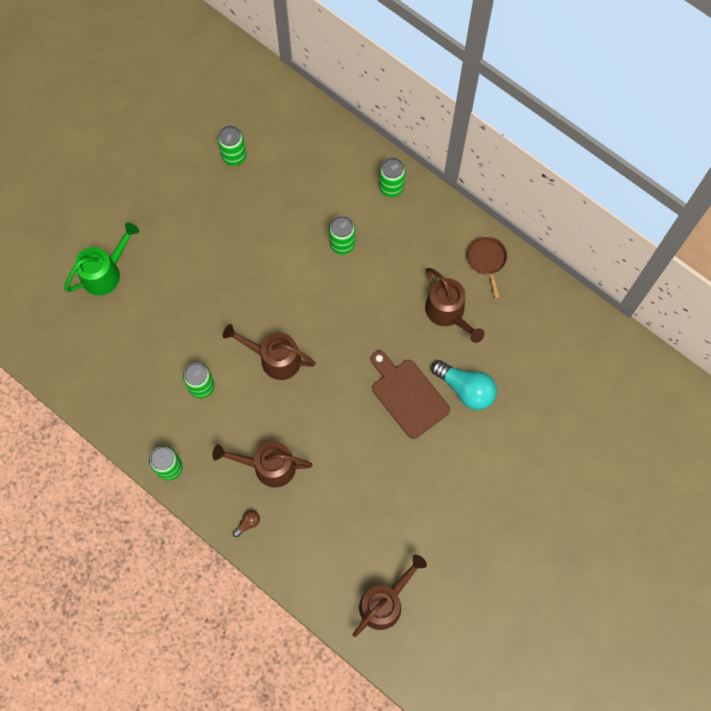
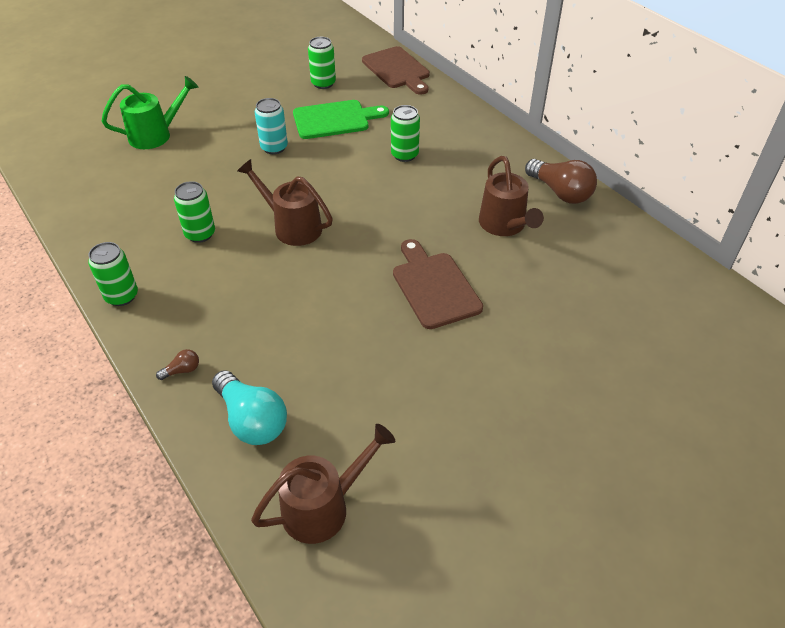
camera: 15 degrees right, 25 degrees down
brown watering can [212,441,313,488] -> none
green can [379,158,406,197] -> none
turquoise light bulb [431,360,497,410] -> turquoise light bulb moved to [212,370,287,445]
brown pan [467,236,507,298] -> brown light bulb [525,159,597,204]
none -> turquoise can [255,98,288,154]
none -> green cutting board [293,100,389,139]
none -> brown cutting board [362,46,430,95]

